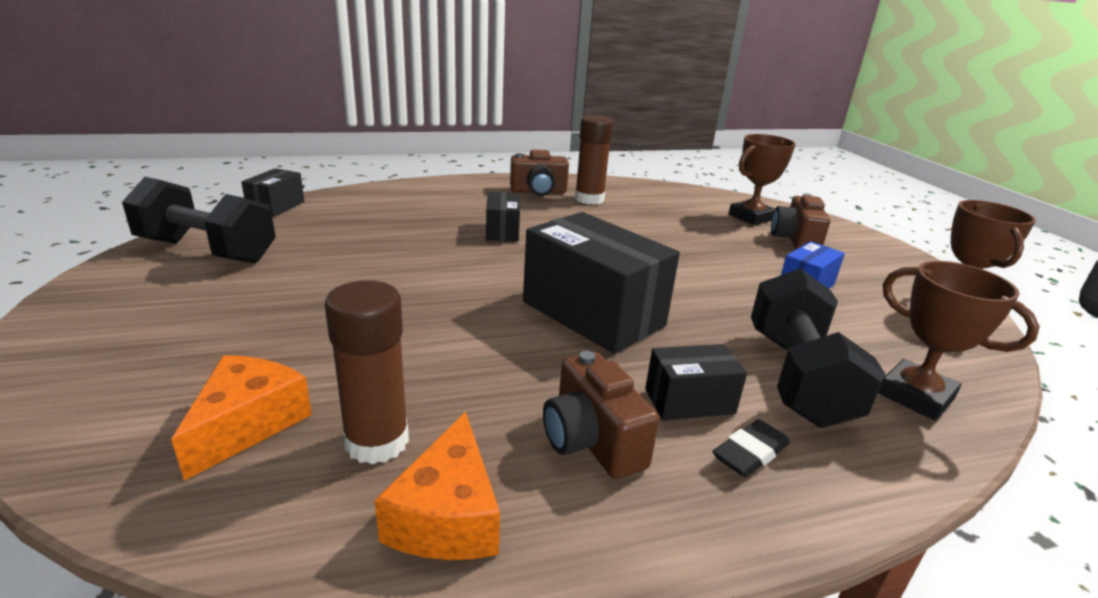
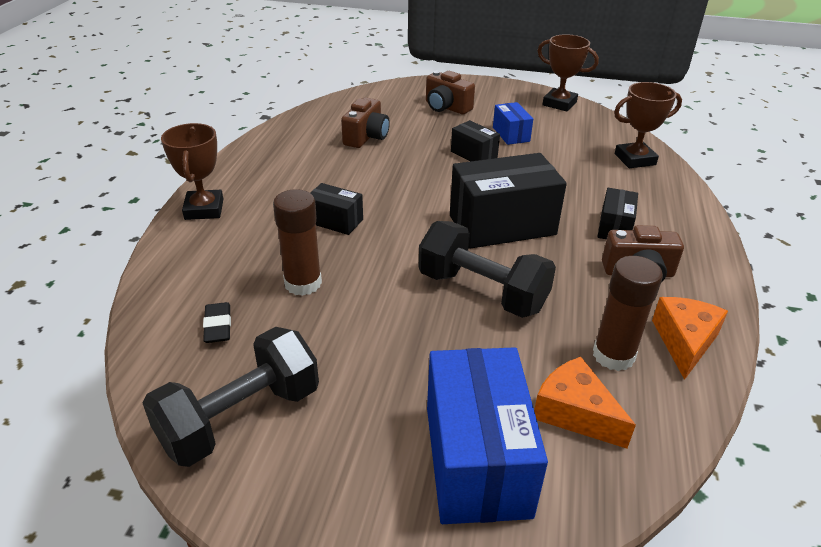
camera: 60 degrees left, 10 degrees up
black box [241,168,305,217] -> black box moved to [451,120,500,161]
orange cheese [375,412,500,560] -> orange cheese turned 105 degrees counterclockwise [652,297,728,380]
brown camera [510,150,569,196] -> brown camera moved to [341,97,390,148]
brown glue stick [575,115,613,205] -> brown glue stick moved to [273,189,322,296]
black eraser [713,419,790,477] -> black eraser moved to [203,302,231,343]
brown trophy [729,134,796,225] -> brown trophy moved to [161,123,223,220]
black dumbbell [751,268,885,428] -> black dumbbell moved to [418,221,556,318]
none -> blue box [427,347,548,524]

